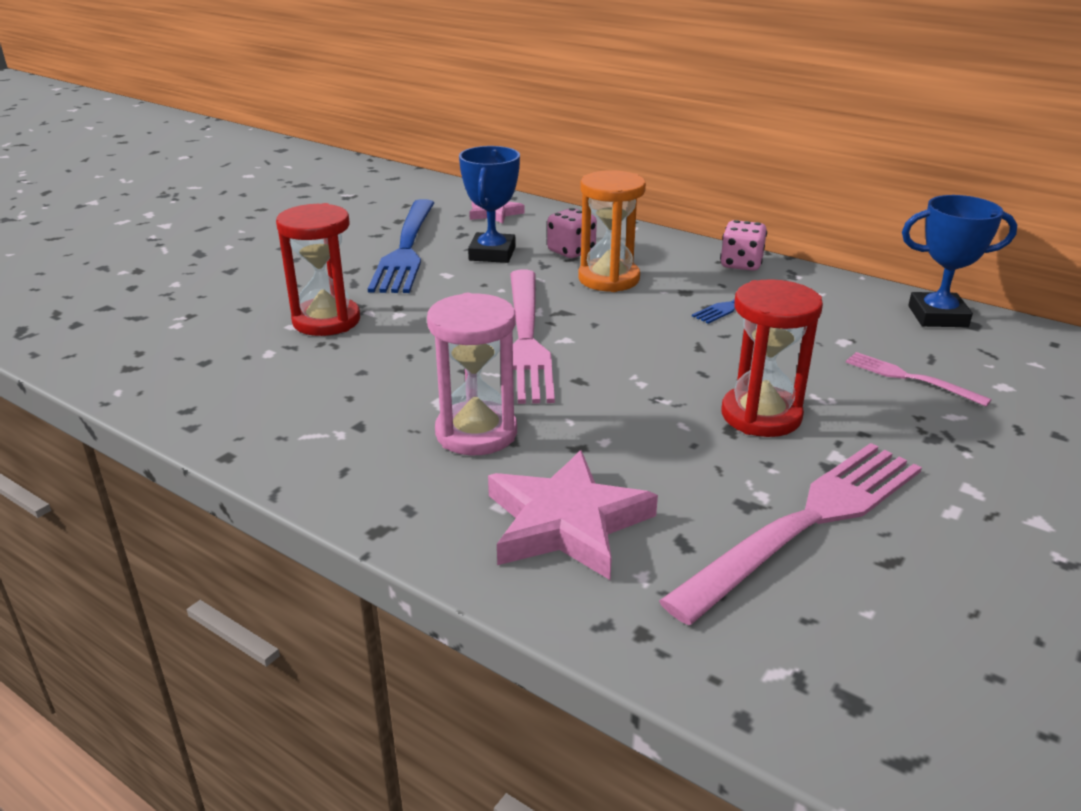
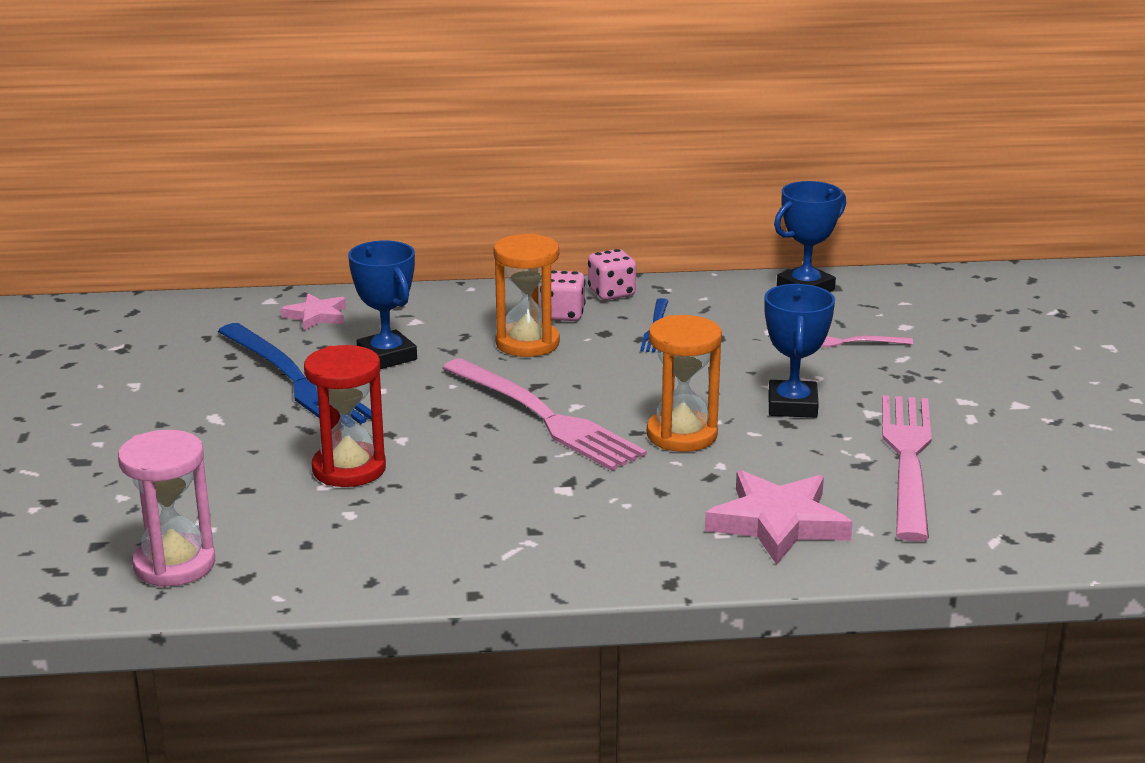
camera: 40 degrees left, 5 degrees down
pink hourglass [427,293,517,455] -> pink hourglass moved to [118,430,215,587]
pink dice [547,208,597,258] -> pink dice moved to [540,270,586,321]
red hourglass [721,279,823,437] -> blue trophy [764,284,835,418]
none -> orange hourglass [647,315,722,452]

